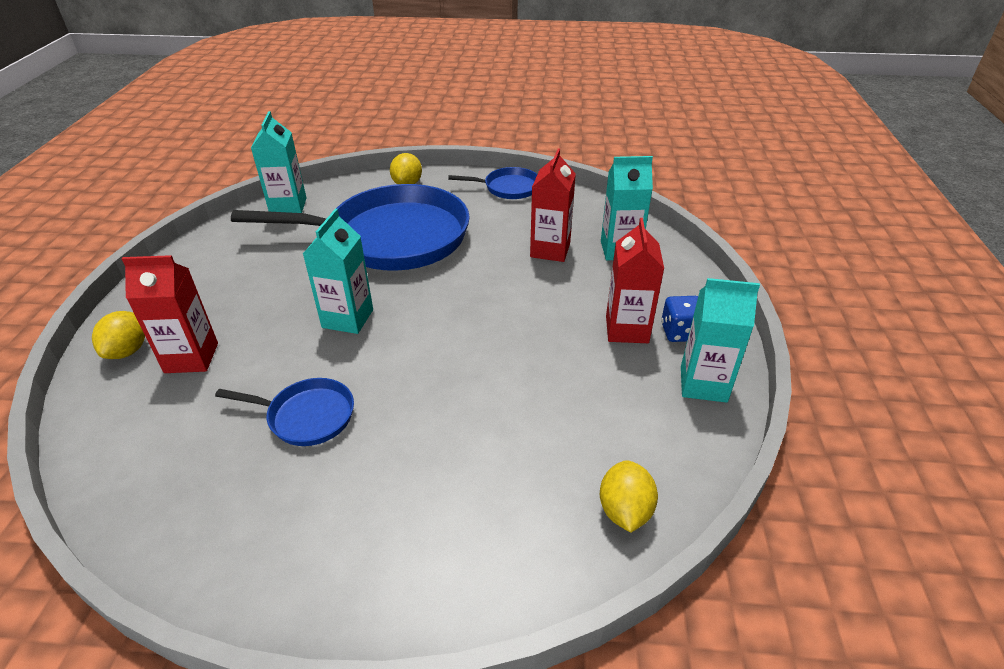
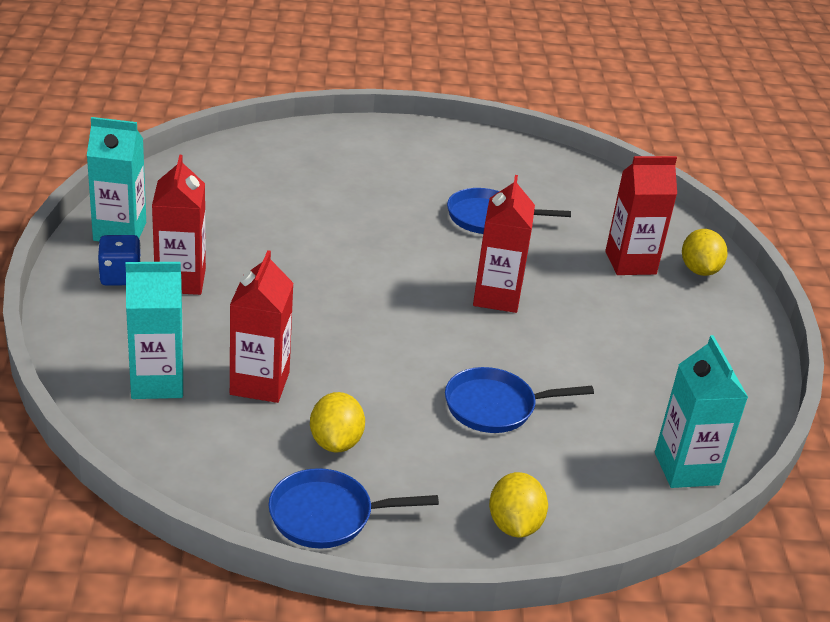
camera: 170 degrees right, 5 degrees down
blue pan [231,184,470,271] -> blue pan [445,367,594,433], size x0.45
turquoise carton [303,209,373,334] -> red carton [473,175,535,313]
yellow lemon [600,460,658,533] -> yellow lemon moved to [310,392,365,452]

